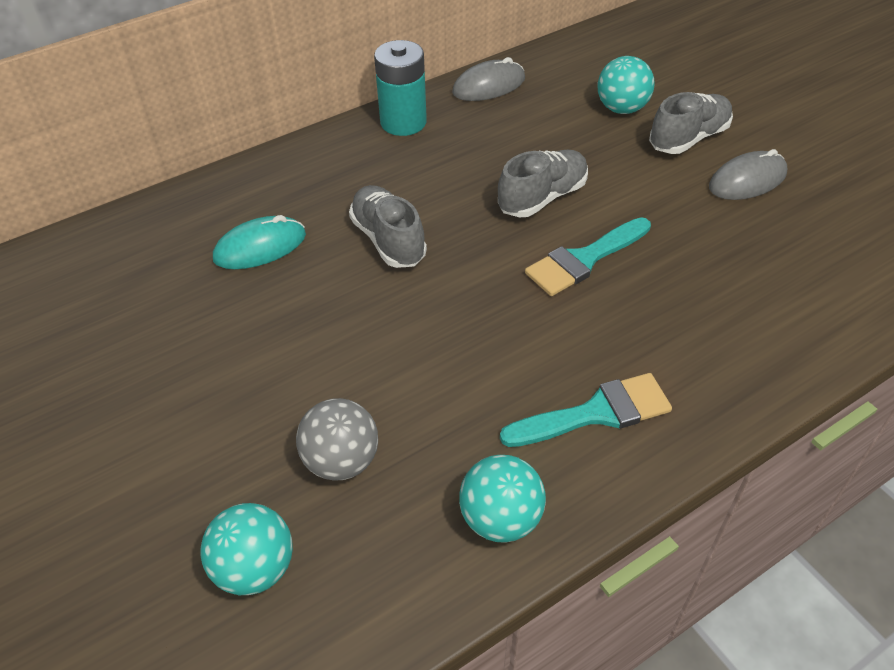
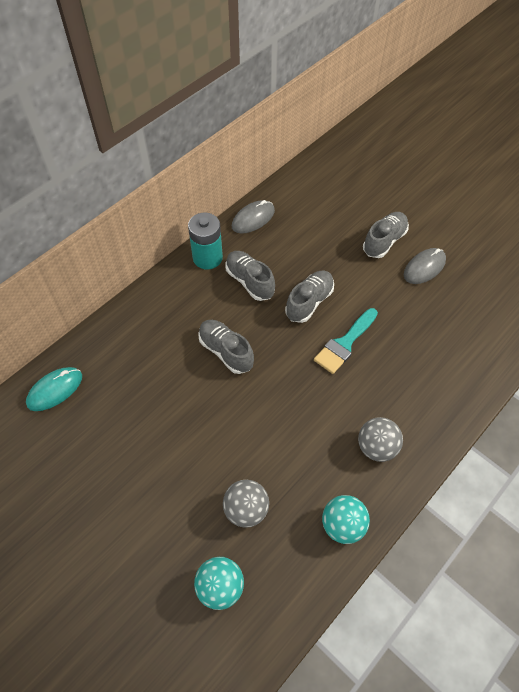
camera: 15 degrees left, 10 degrees up
turquoise mouse [213,215,306,269] -> turquoise mouse moved to [26,367,82,411]
turquoise brush [500,373,672,447] -> grey ball [358,417,403,462]
turquoise ball [598,56,655,114] -> none
none -> grey shoe [225,251,275,301]

